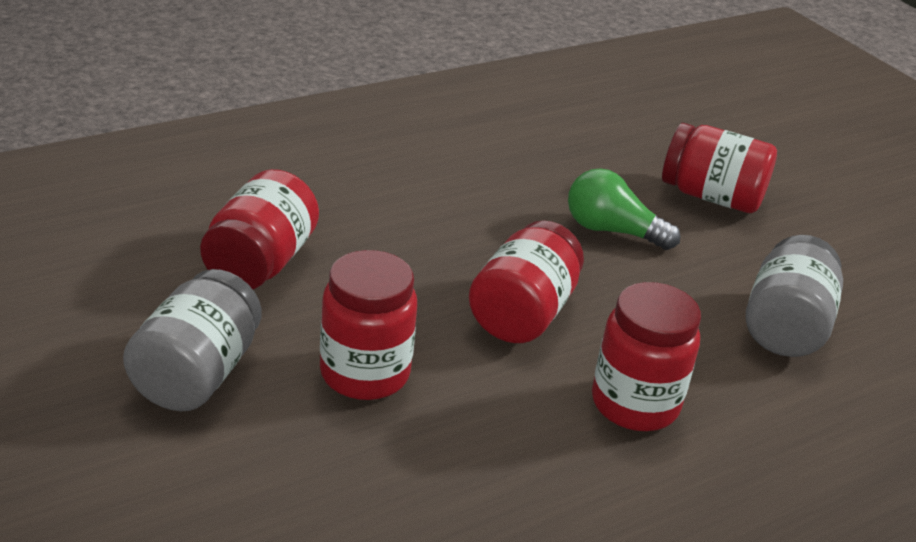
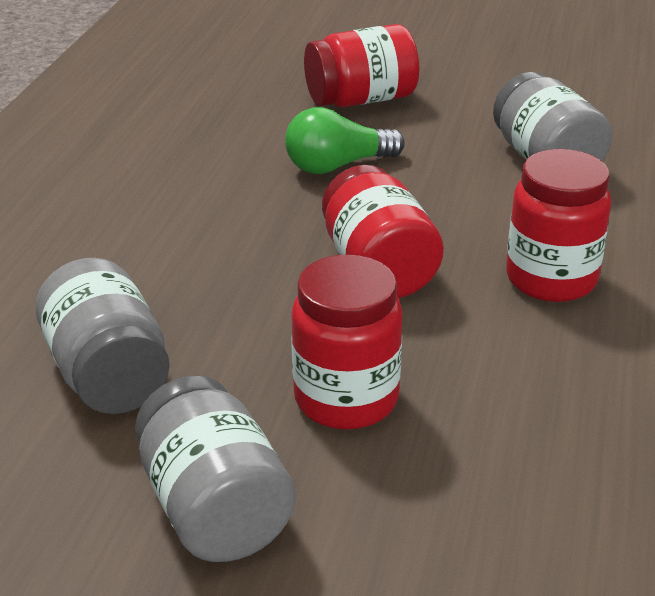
camera: 40 degrees left, 0 degrees up
red jar [200,169,319,289] -> grey jar [36,258,170,414]

